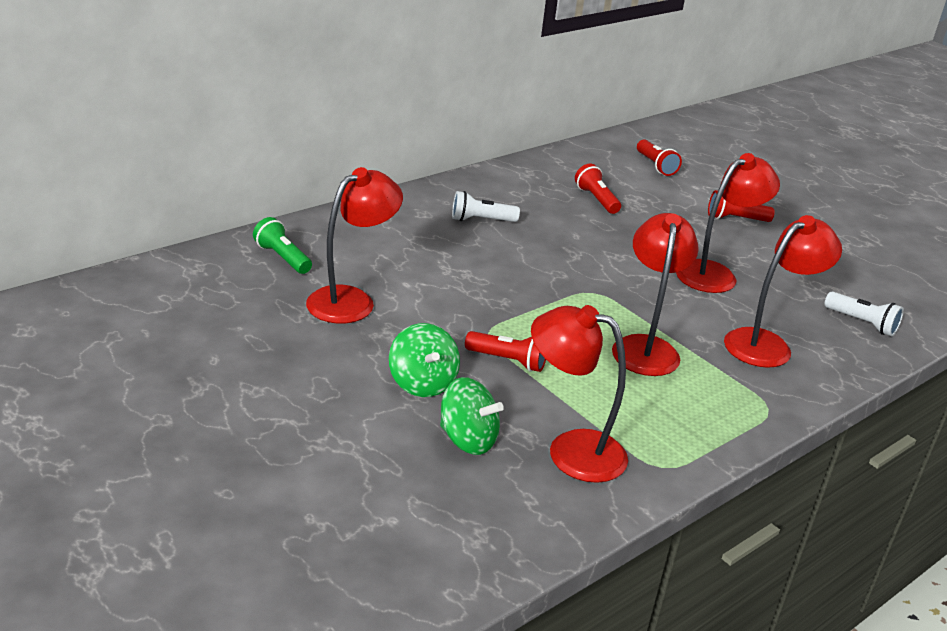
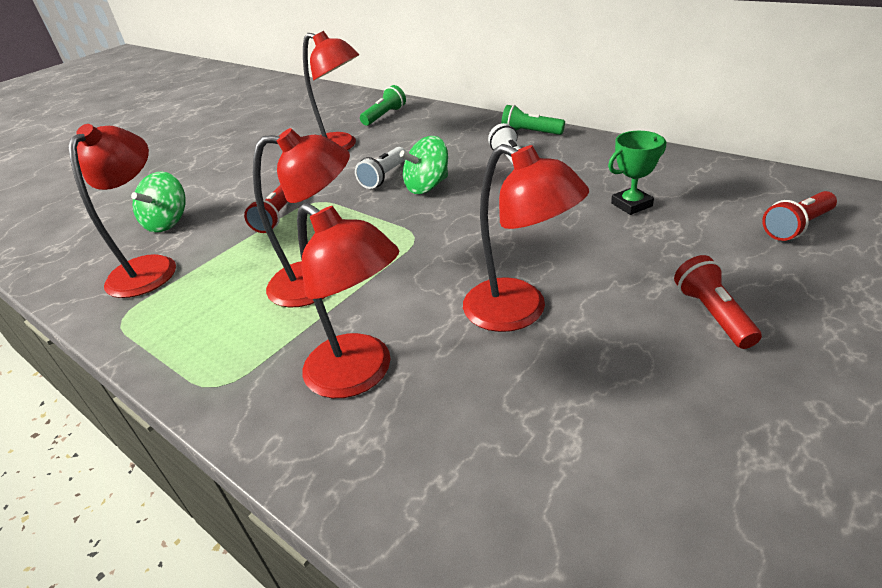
camera: 85 degrees right, 5 degrees up
green spinning top [389,323,460,397] -> green spinning top moved to [400,136,448,194]
red flashlight [575,164,621,214] -> green trophy [608,131,666,215]
white flashlight [825,292,904,336] -> white flashlight moved to [355,147,406,189]
none -> green flashlight [501,105,565,135]

